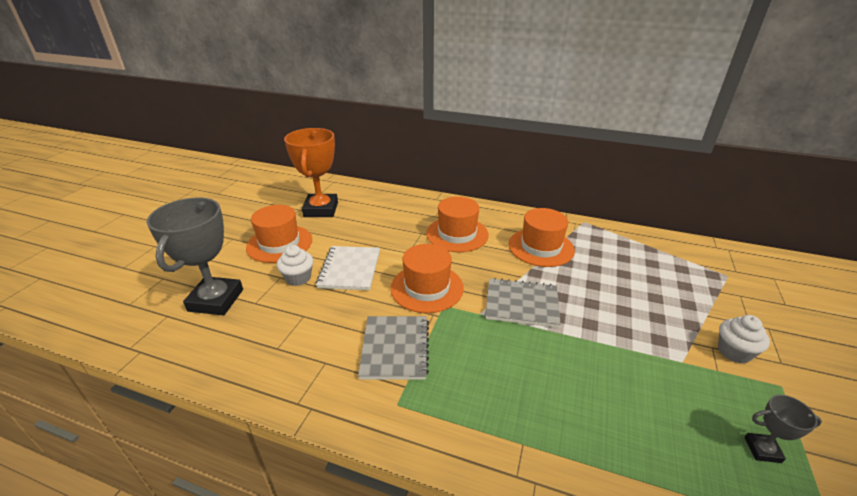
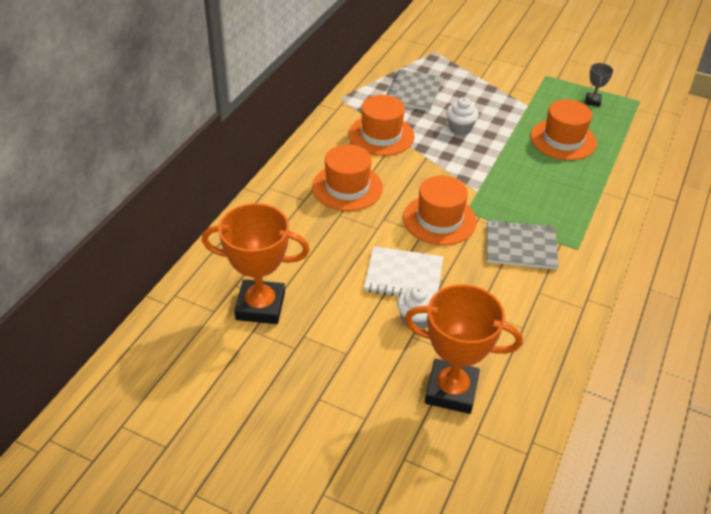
camera: 85 degrees left, 10 degrees up
grey trophy [146,197,243,315] -> orange trophy [404,284,523,414]
orange hat [246,205,312,263] -> orange hat moved to [530,99,597,160]
grey notebook [485,278,561,328] -> grey notebook moved to [387,69,443,111]
white cupcake [718,315,770,364] -> white cupcake moved to [446,97,479,135]

